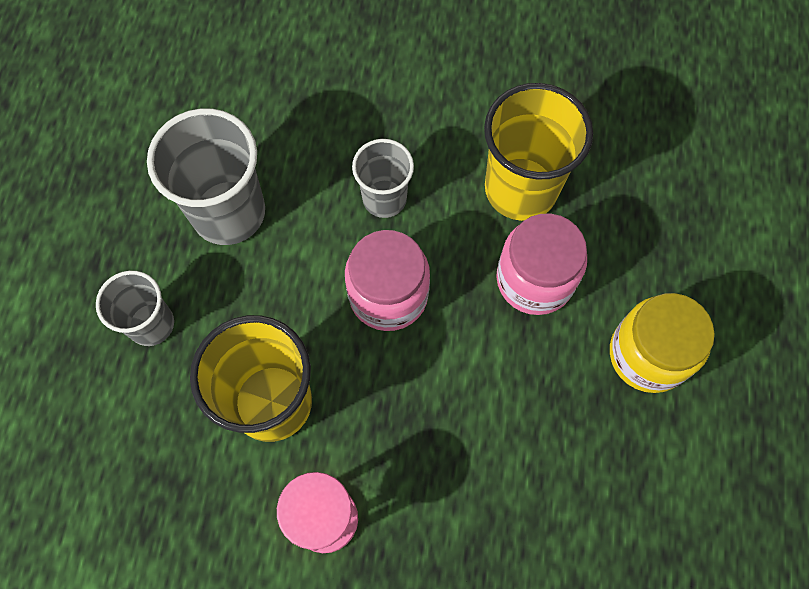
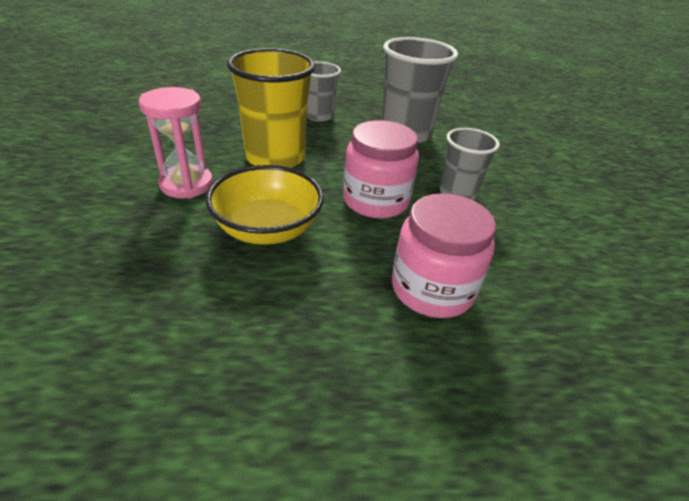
camera: 75 degrees right, 30 degrees down
yellow cup [484,83,593,221] -> none
yellow jar [610,293,715,393] -> none
none -> yellow bowl [206,165,324,245]

